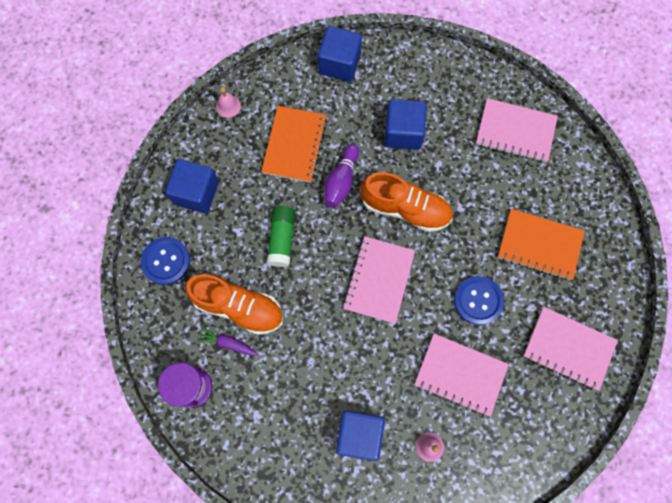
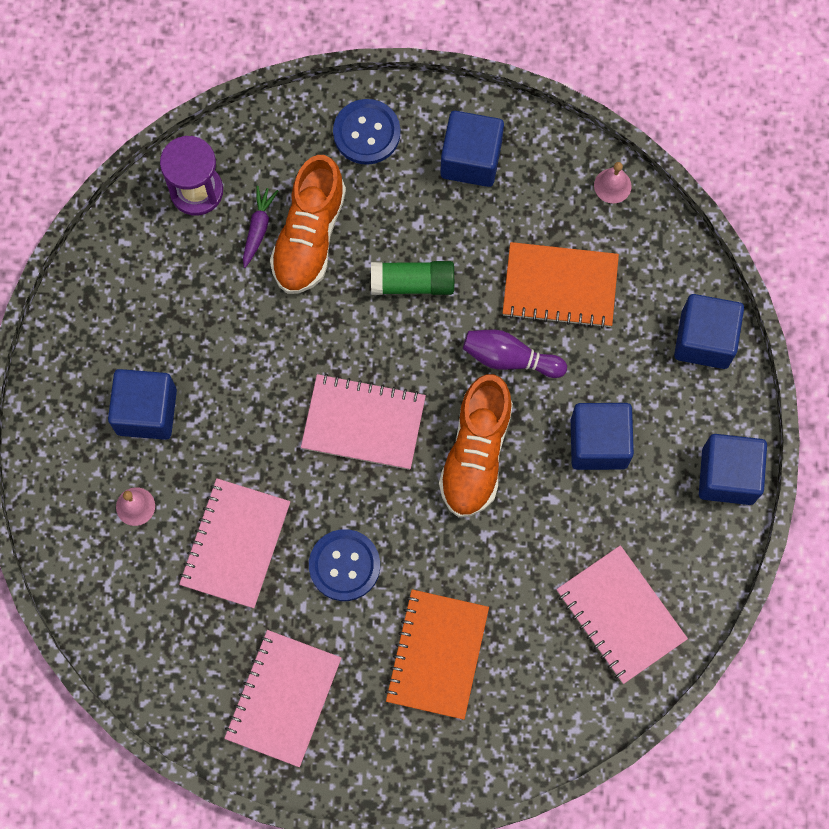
camera: 85 degrees right, 0 degrees up
pink notebook [476,98,558,162] -> pink notebook turned 45 degrees counterclockwise [556,545,688,684]
none -> blue cube [699,434,767,505]

